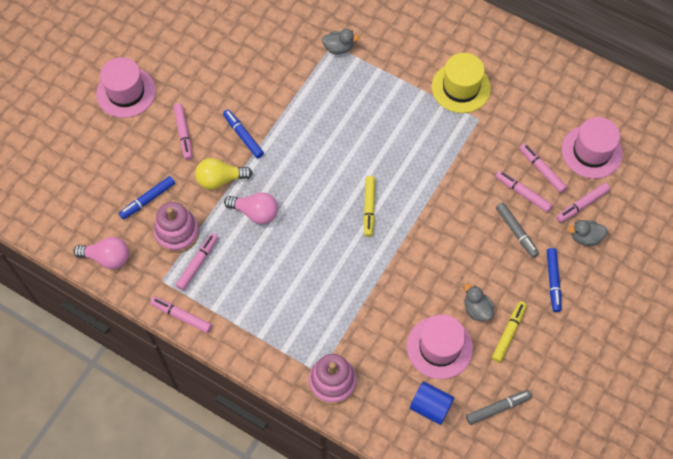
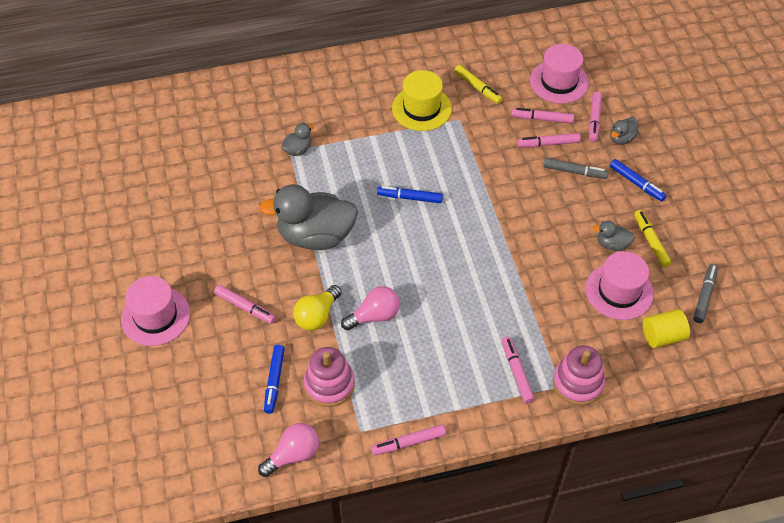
camera: 45 degrees left, 10 degrees down
pink marker [176,233,218,290] -> pink marker moved to [502,337,535,403]
blue marker [223,109,264,159] -> blue marker moved to [377,186,443,203]
yellow marker [363,176,375,237] -> yellow marker moved to [454,65,502,104]
blue cylinder [410,382,454,425] -> yellow cylinder [643,309,690,348]
none -> grey duck [259,184,358,250]

